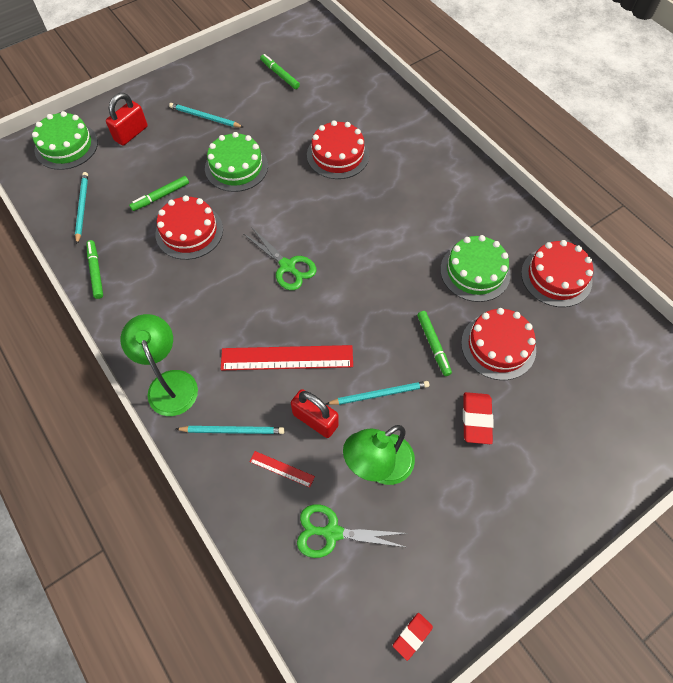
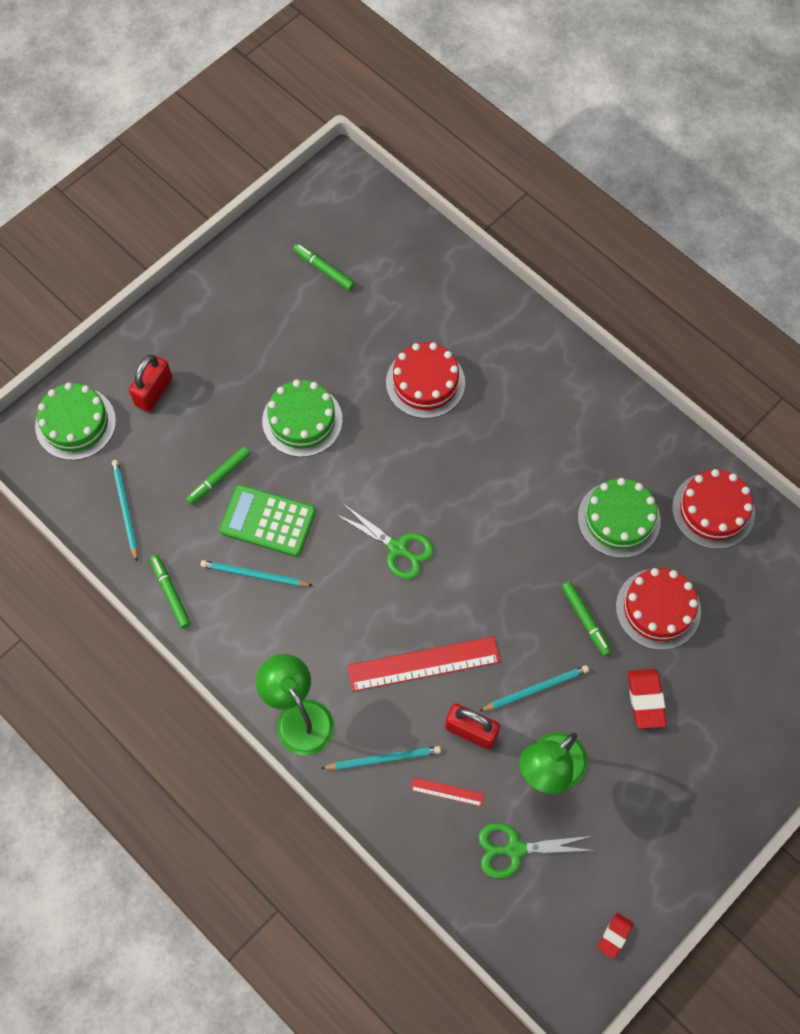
camera: 10 degrees left, 5 degrees up
red cake [155,195,223,260] -> green calculator [219,485,316,557]
turquoise pencil [169,103,243,127] -> turquoise pencil moved to [200,560,313,587]

